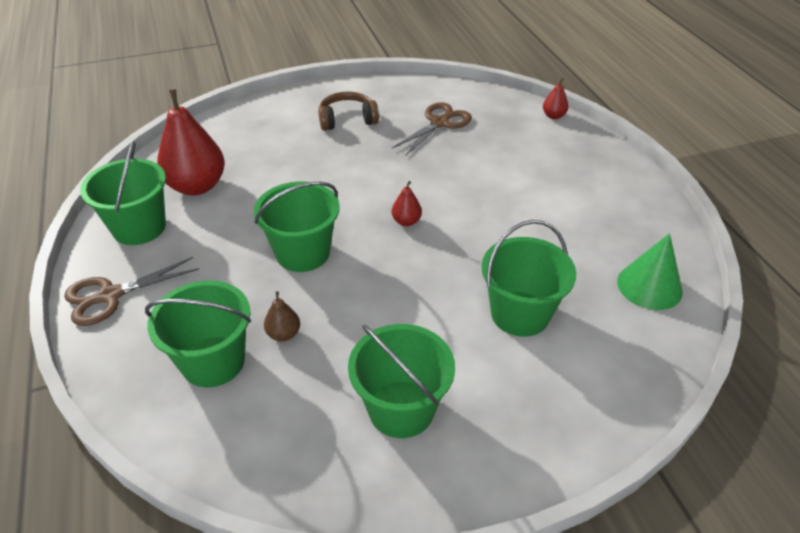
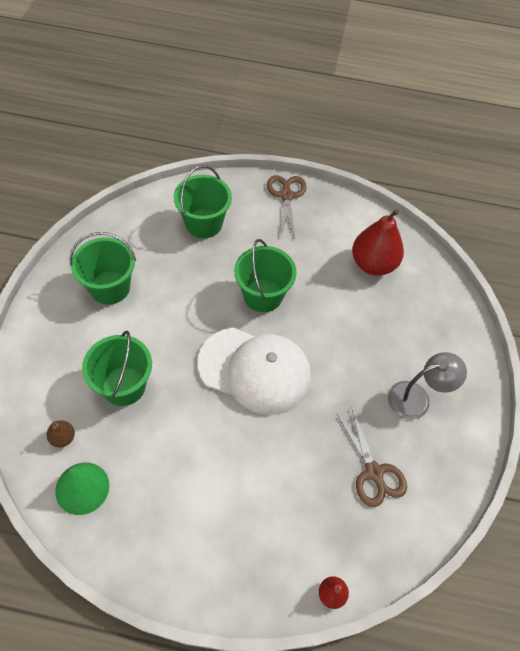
camera: 115 degrees right, 15 degrees up
green bucket [80,141,166,245] -> none
brown pear [264,291,300,341] -> brown pear moved to [47,421,75,447]
brown headphones [318,92,379,131] -> grey lamp [388,352,467,420]
red pear [392,181,422,226] -> white cap [198,328,311,415]

